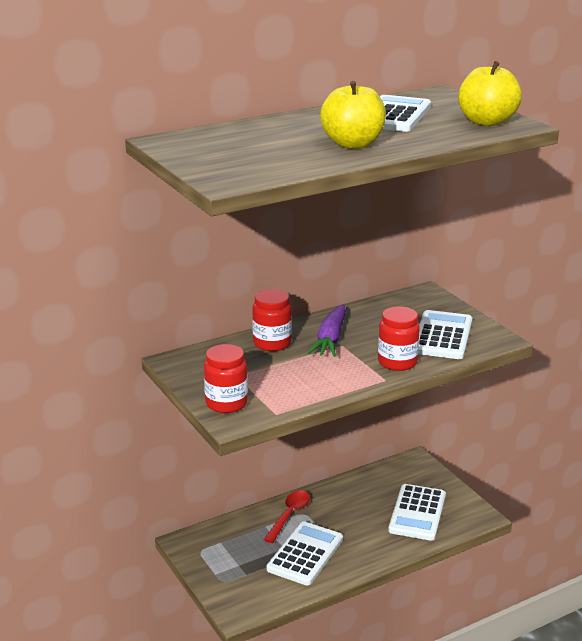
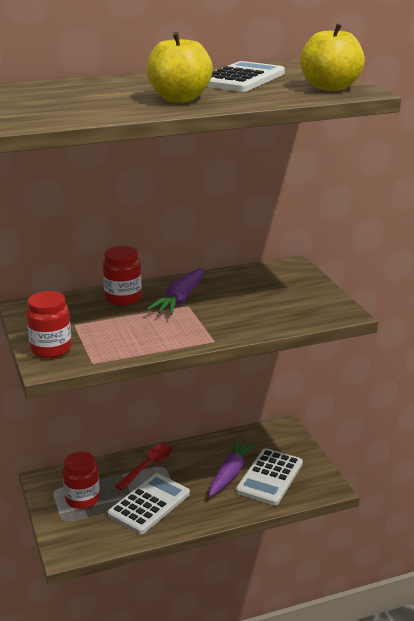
camera: 10 degrees right, 0 degrees up
red jar [378,306,420,371] -> red jar moved to [62,452,100,509]
white calculator [418,310,472,359] -> none
none -> purple carrot [209,438,257,497]

